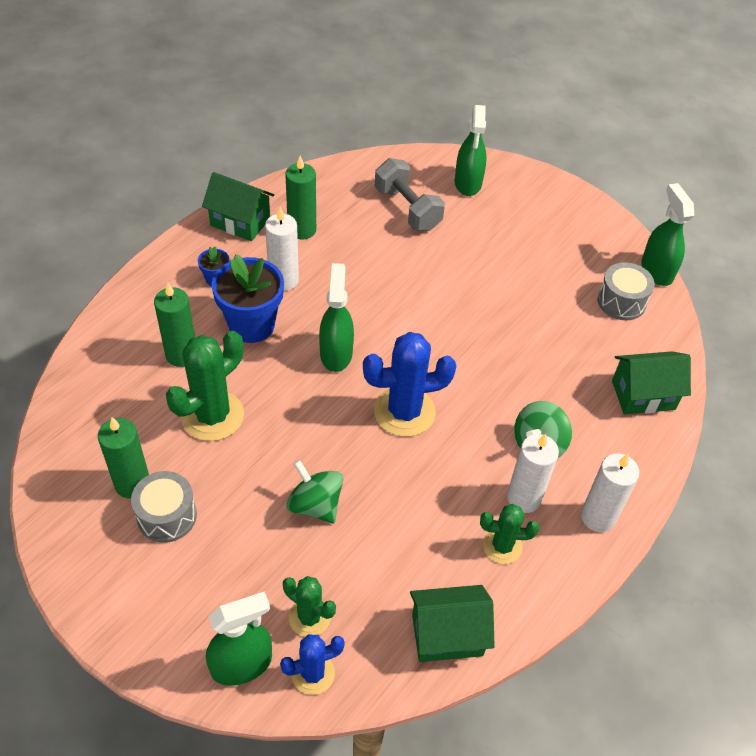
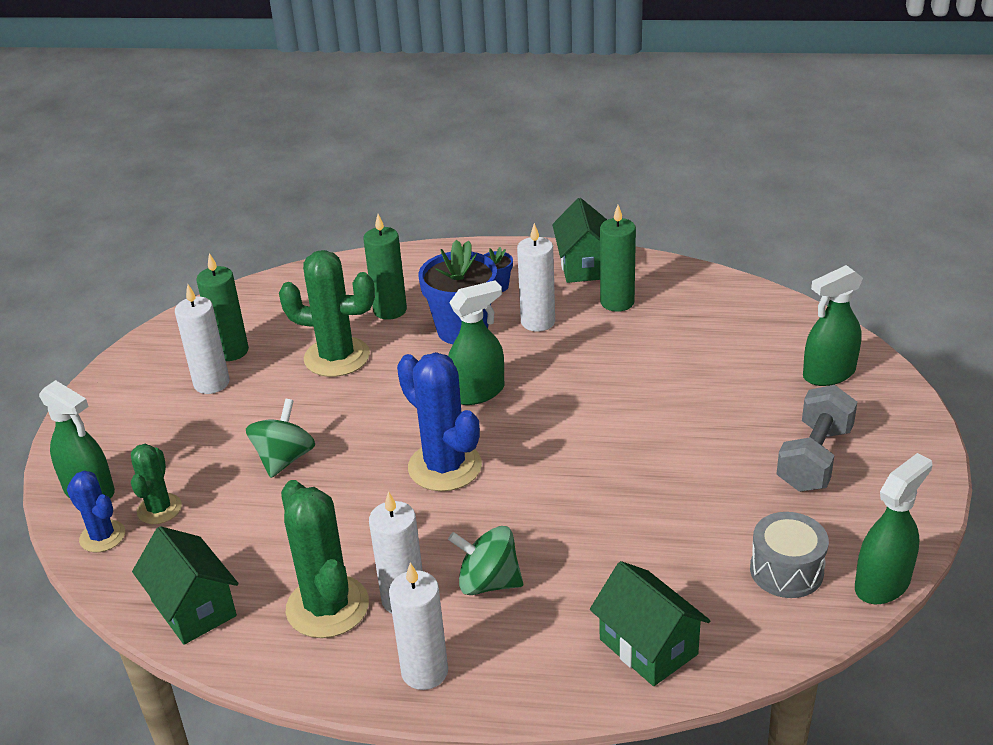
camera: 65 degrees right, 15 degrees down
grey drum [131,471,197,543] -> white candle [175,284,230,394]
grey dumbbell [375,158,445,231] -> grey dumbbell moved to [776,385,857,492]
green cactus [480,504,539,564] -> green cactus [281,480,369,638], size x1.71

